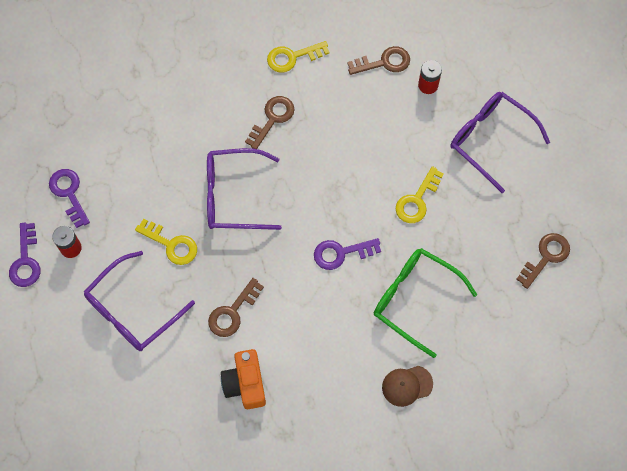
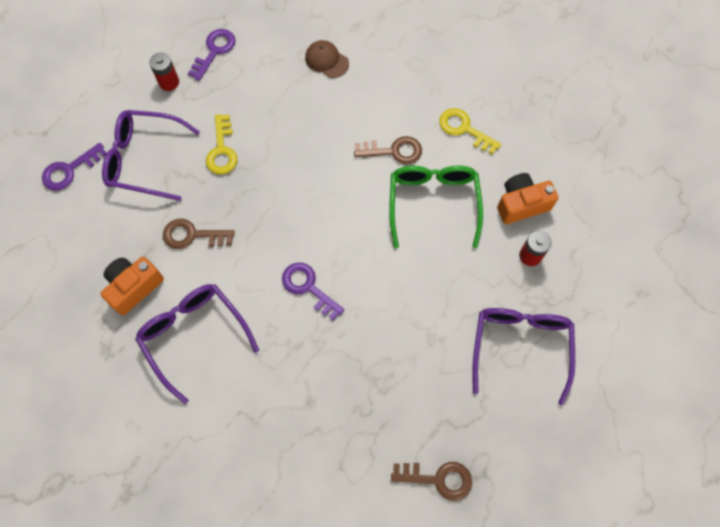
camera: 55 degrees right, 0 degrees up
purple key [9,223,41,287] -> purple key moved to [42,143,107,190]
purple glasses [207,148,282,230] -> purple glasses moved to [135,284,259,404]
brown key [347,46,410,75] -> orange camera [497,173,559,224]
green glasses [374,248,477,358] -> green glasses moved to [389,166,483,248]
brown cap [382,366,433,407] -> brown cap moved to [305,40,349,78]
yellow key [396,166,444,223] -> none

